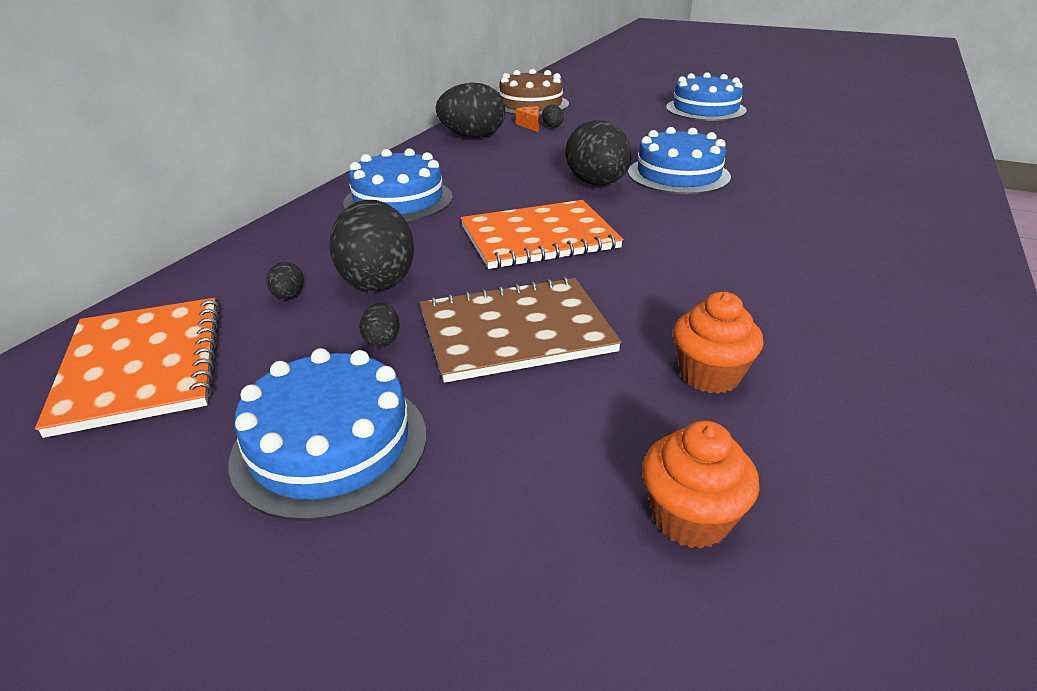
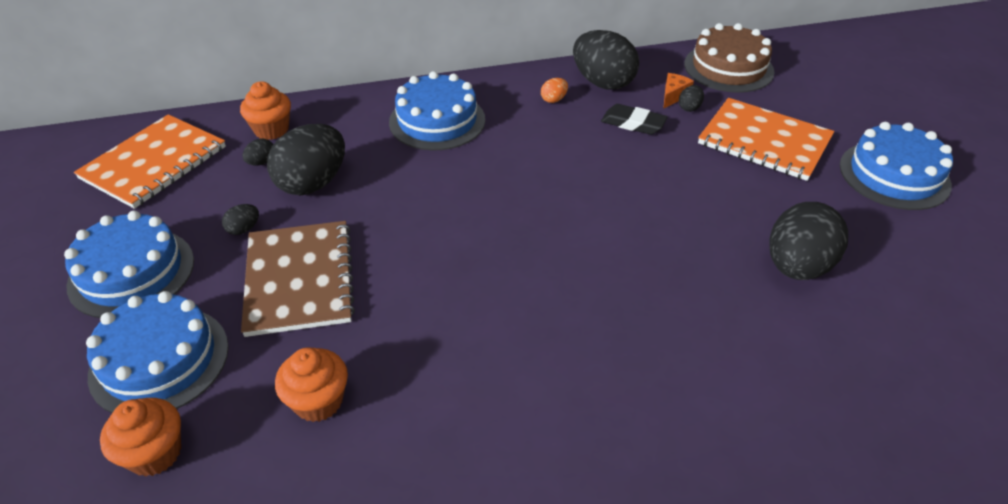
camera: 50 degrees right, 10 degrees up
brown notebook [420,276,622,383] -> brown notebook turned 45 degrees clockwise [241,221,355,337]
orange notebook [461,200,623,269] -> orange notebook moved to [698,98,834,181]
black egg [566,120,632,186] -> black egg moved to [769,202,848,280]
blue cake [628,127,731,194] -> blue cake moved to [86,291,228,413]
none -> orange cupcake [240,81,291,140]
none -> orange egg [541,78,568,103]
none -> black eraser [601,104,668,135]

